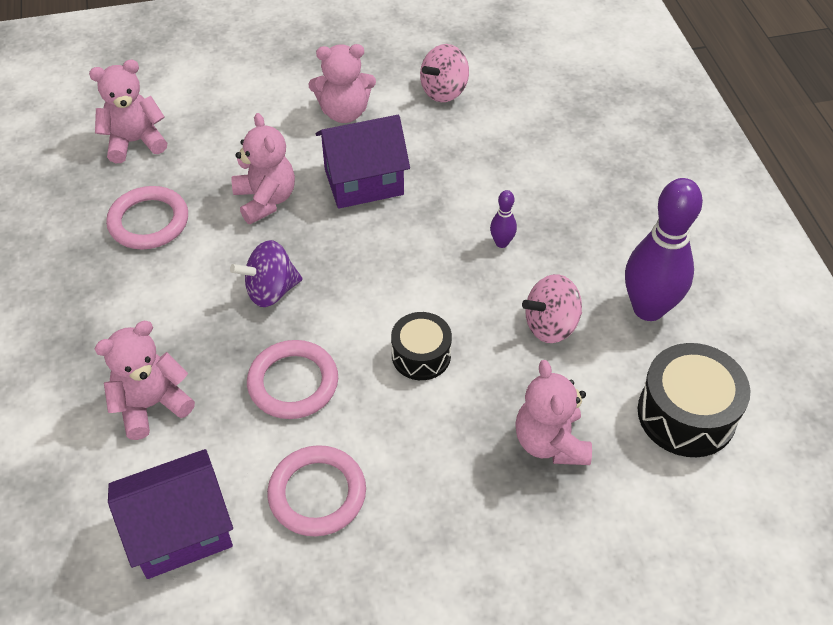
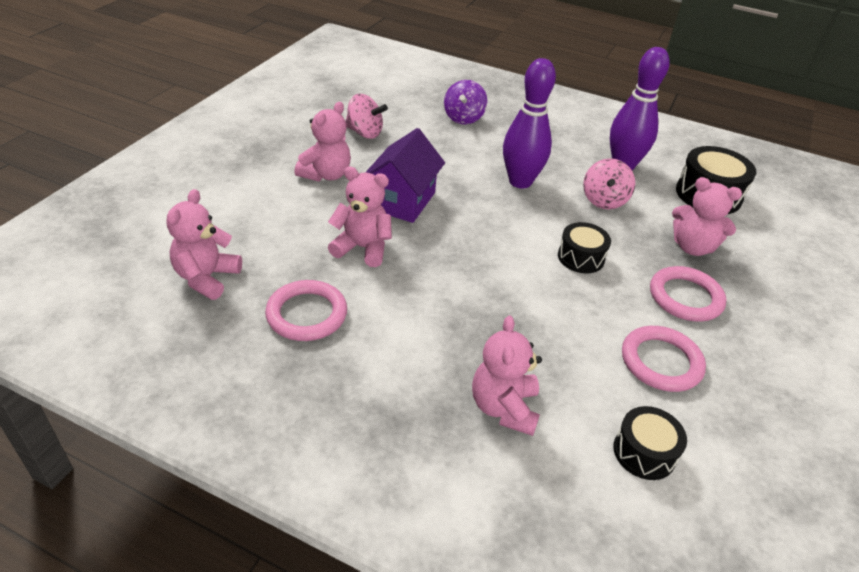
camera: 55 degrees left, 10 degrees down
purple house [108,449,233,579] -> black drum [613,406,687,480]
purple spinning top [230,240,302,307] -> purple spinning top moved to [444,80,487,124]
pink ring [247,340,338,419] -> pink ring moved to [650,266,726,322]
pink spinning top [420,44,469,102] -> pink spinning top turned 60 degrees counterclockwise [345,94,388,139]
purple bowling pin [490,190,517,248] -> purple bowling pin [503,58,556,188], size x2.32

